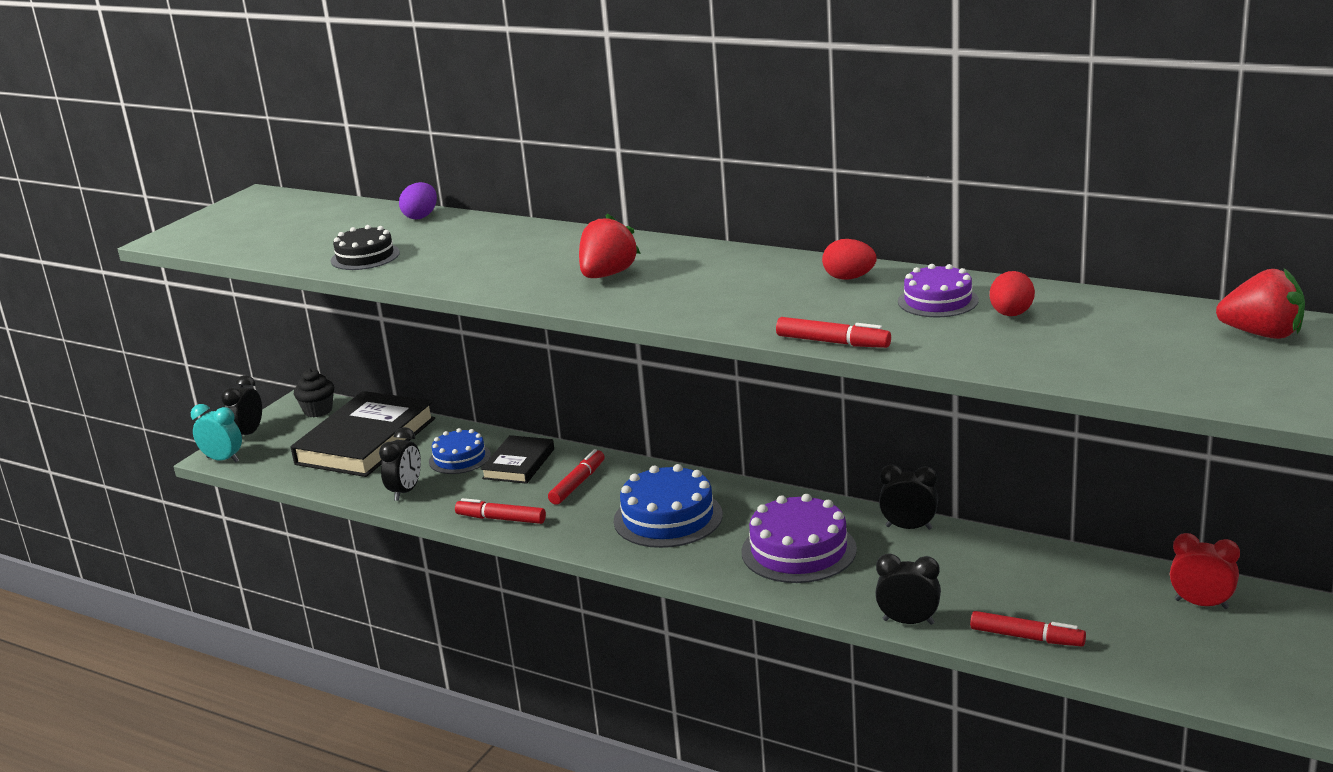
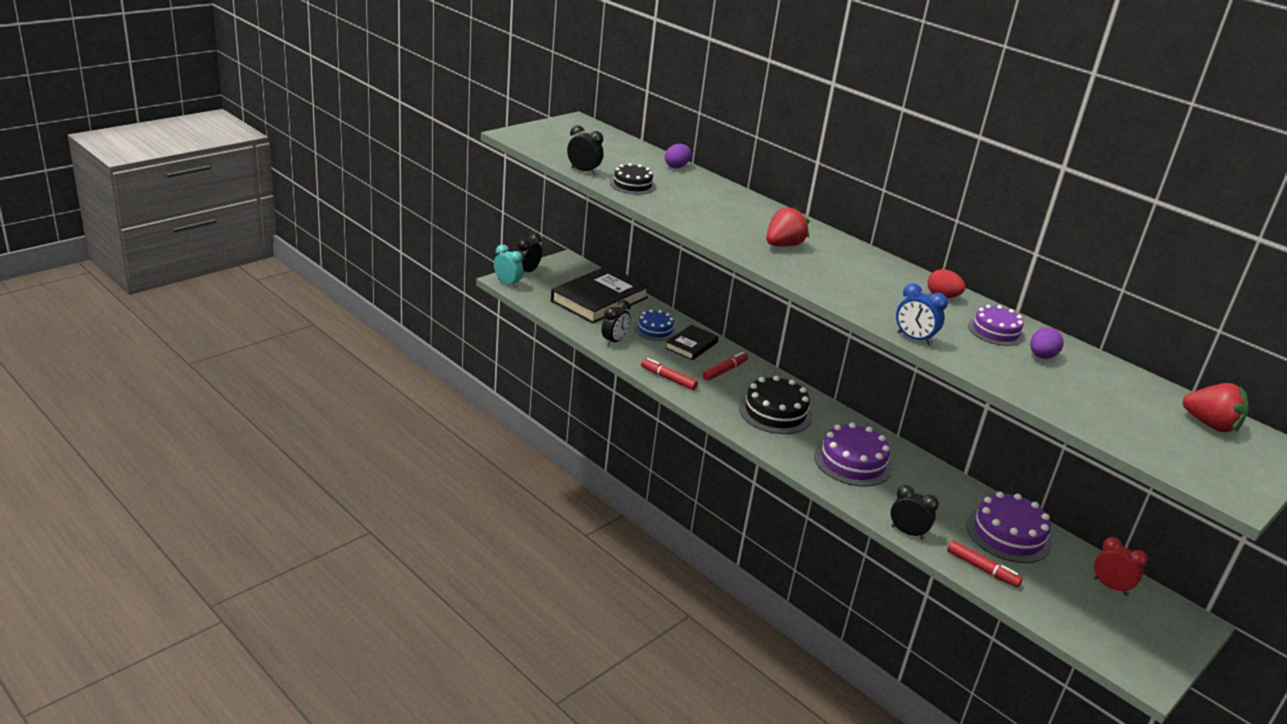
camera: 10 degrees right, 5 degrees up
black cupcake [294,368,334,417] -> none
blue cake [614,464,723,548] -> black cake [739,376,812,434]
red marker [776,317,891,348] -> blue clock [896,283,948,345]
black clock [879,465,938,530] -> black clock moved to [567,125,604,175]
red egg [990,271,1035,316] -> purple egg [1030,327,1064,359]
none -> purple cake [966,492,1052,563]

